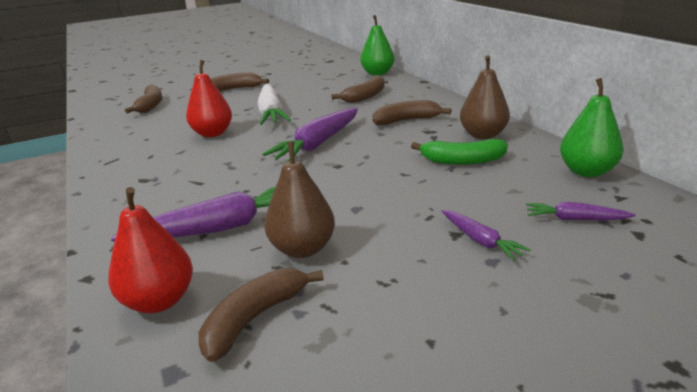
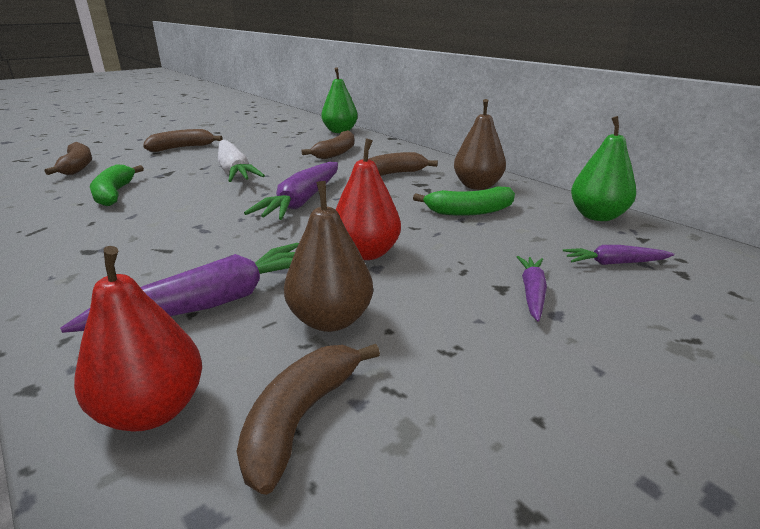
camera: 15 degrees left, 0 degrees up
red pear [186,60,232,137] -> red pear moved to [336,138,401,260]
purple carrot [442,210,531,261] -> purple carrot turned 120 degrees counterclockwise [517,256,547,322]
none -> green banana [90,165,144,206]

